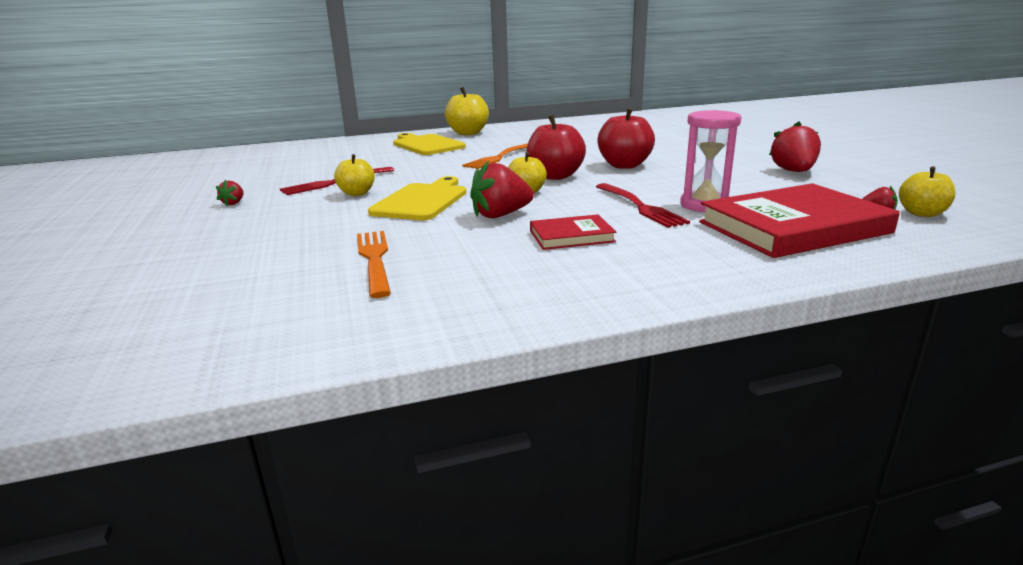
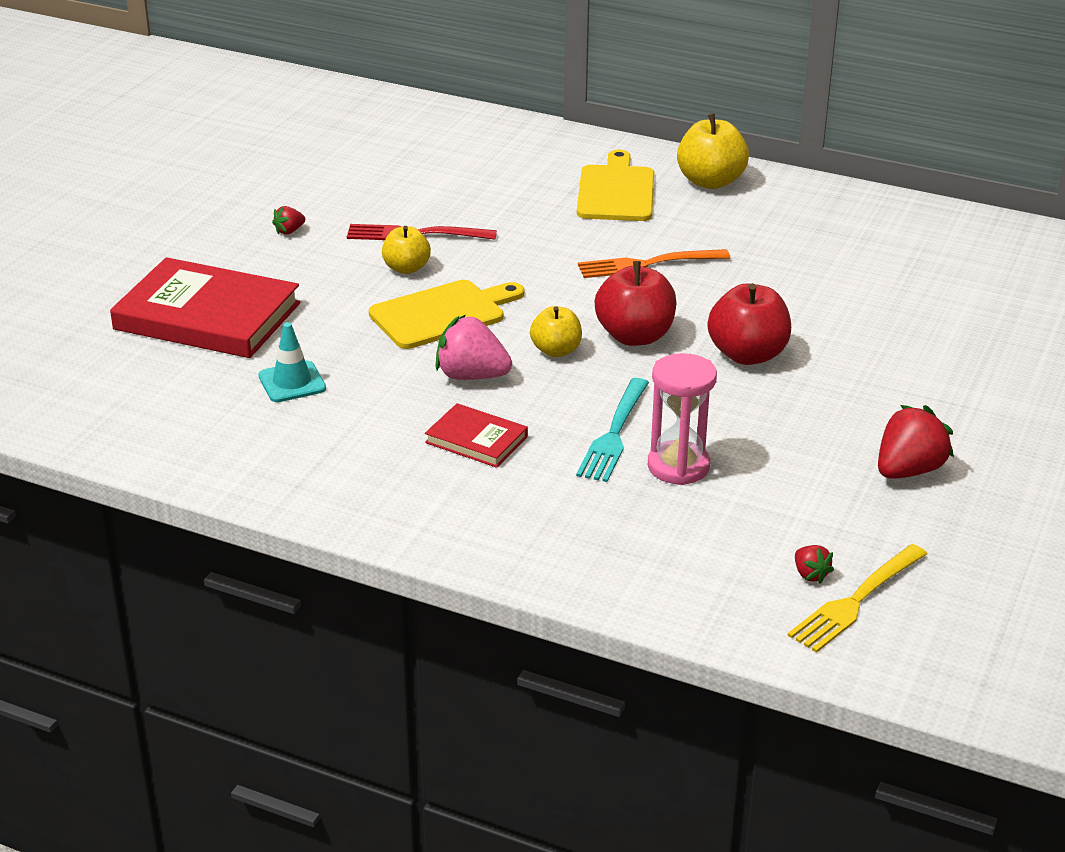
camera: 40 degrees right, 10 degrees up
orange fork [357,231,391,298] -> turquoise traffic cone [258,322,326,402]
red strawberry [470,160,534,218] -> pink strawberry [436,315,512,380]
red fork [596,183,690,228] -> turquoise fork [576,378,649,482]
red book [699,183,900,258] -> red book moved to [110,257,300,358]
yellow apple [899,166,956,217] -> yellow fork [787,544,927,653]

